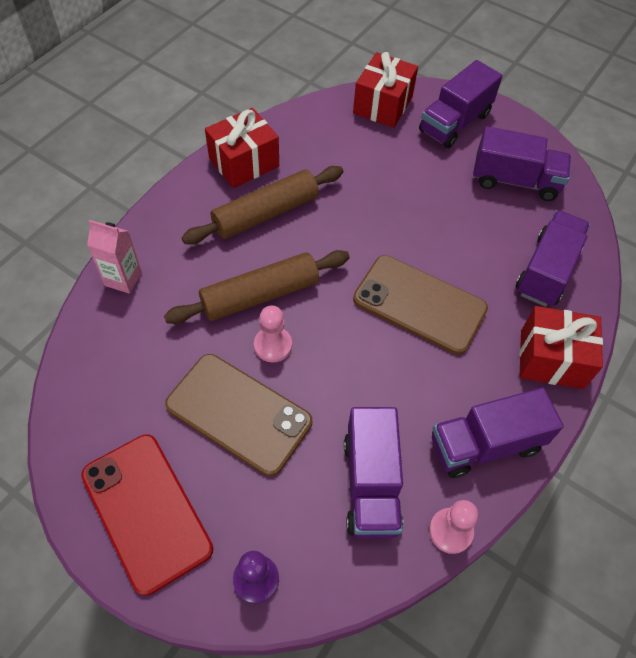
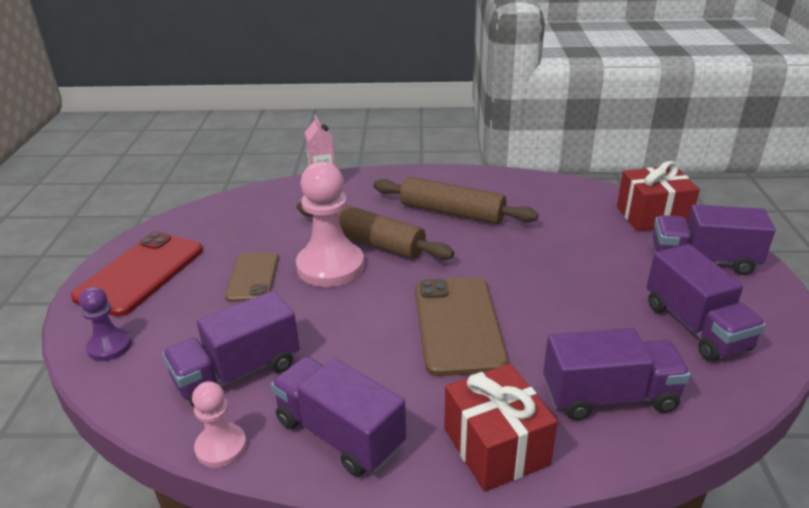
camera: 60 degrees right, 25 degrees down
brown phone [165,354,312,476] -> brown phone [225,252,279,302], size x0.61
red gift [205,108,279,188] -> none
pink pawn [254,306,292,362] -> pink pawn [296,161,364,287], size x1.84

